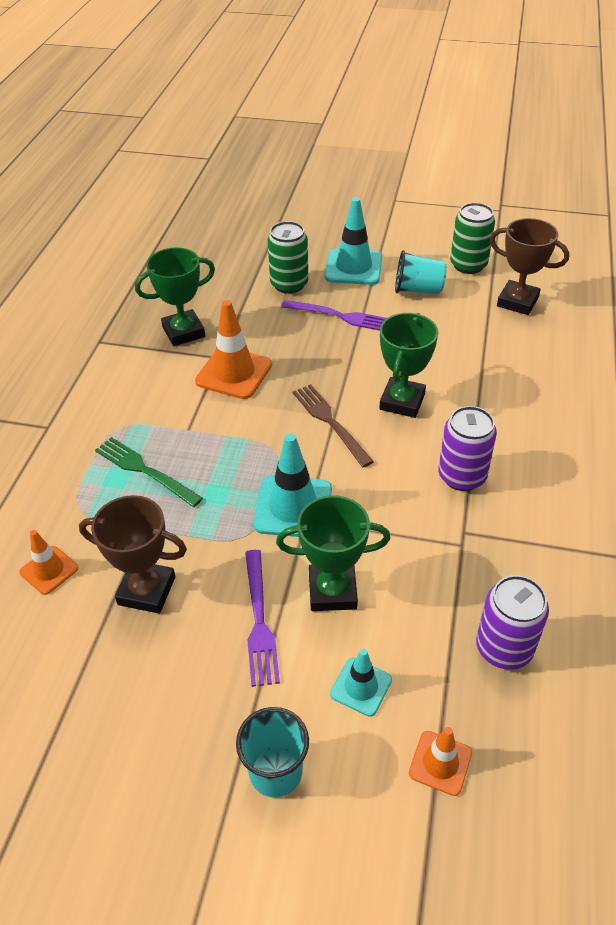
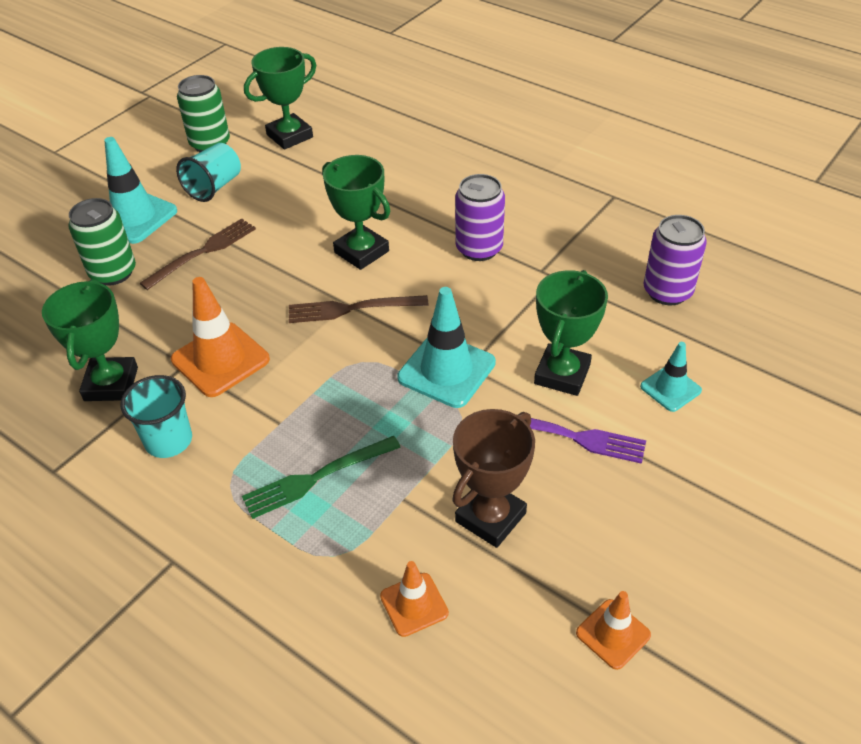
camera: 65 degrees left, 0 degrees up
turquoise cup [236,707,309,798] -> turquoise cup moved to [120,375,192,458]
purple fork [281,300,387,331] -> brown fork [140,218,256,290]
orange traffic cone [409,727,472,796] -> orange traffic cone moved to [576,591,651,670]
brown trophy [490,218,569,315] -> green trophy [244,47,316,150]

